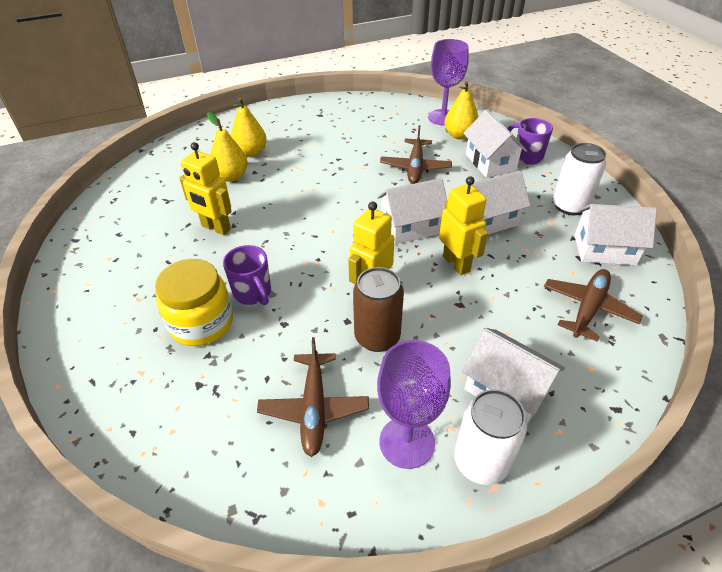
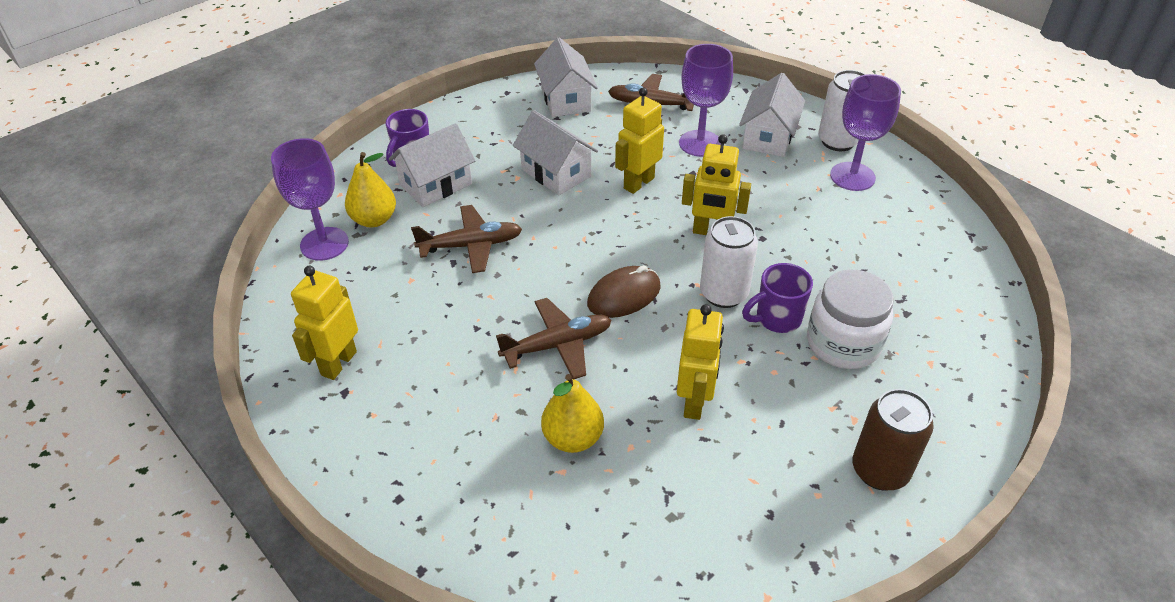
camera: 110 degrees left, 0 degrees up
yellow jar [155,259,233,346] -> white jar [807,269,894,369]
purple mug [223,245,271,305] -> purple mug turned 150 degrees counterclockwise [742,263,813,333]
yellow pear [231,98,267,157] -> none
brown plane [257,337,369,457] -> brown plane moved to [496,298,611,379]
brown can [353,267,404,352] -> brown can moved to [852,389,934,491]
white house [377,178,448,244] -> none
white can [553,143,606,215] -> white can moved to [700,216,758,308]
none -> yellow robot [291,266,358,380]
none -> brown mouse [587,265,661,318]
none -> purple goblet [679,44,733,157]

